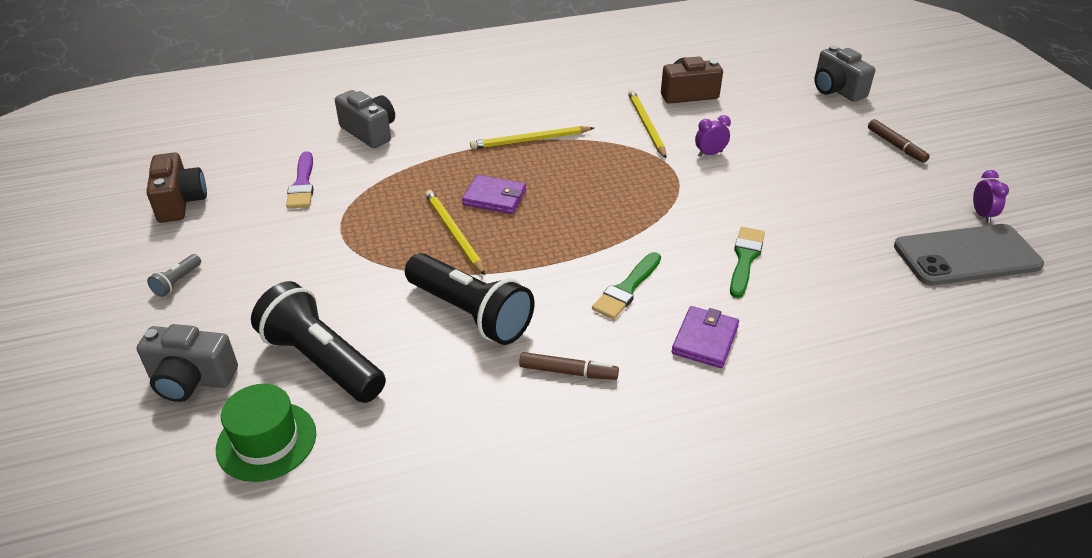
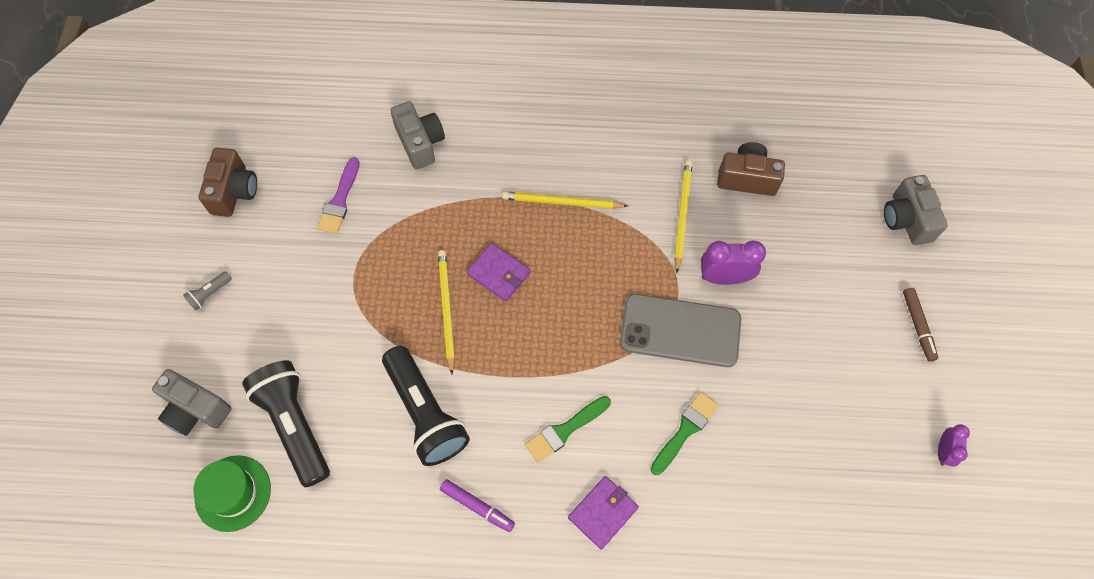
camera: 20 degrees right, 25 degrees up
brown marker [519,352,619,380] -> purple marker [440,479,515,532]
purple clock [695,115,731,157] -> purple clock [701,240,766,285], size x1.65
grey phone [894,224,1044,286] -> grey phone moved to [620,294,741,367]

